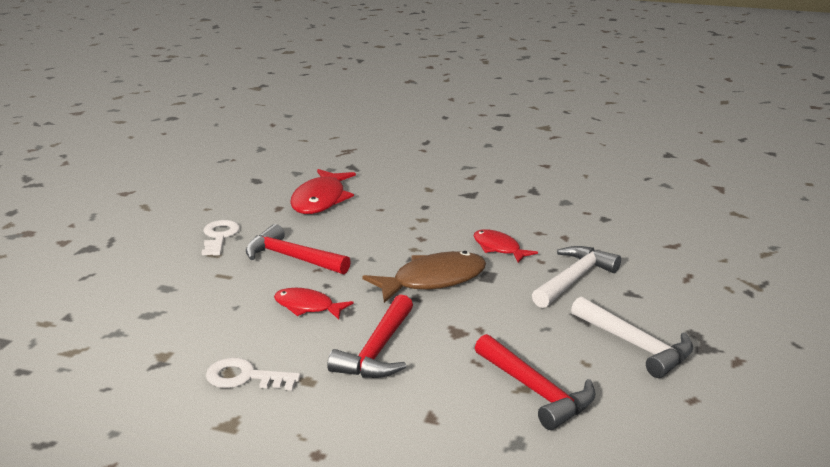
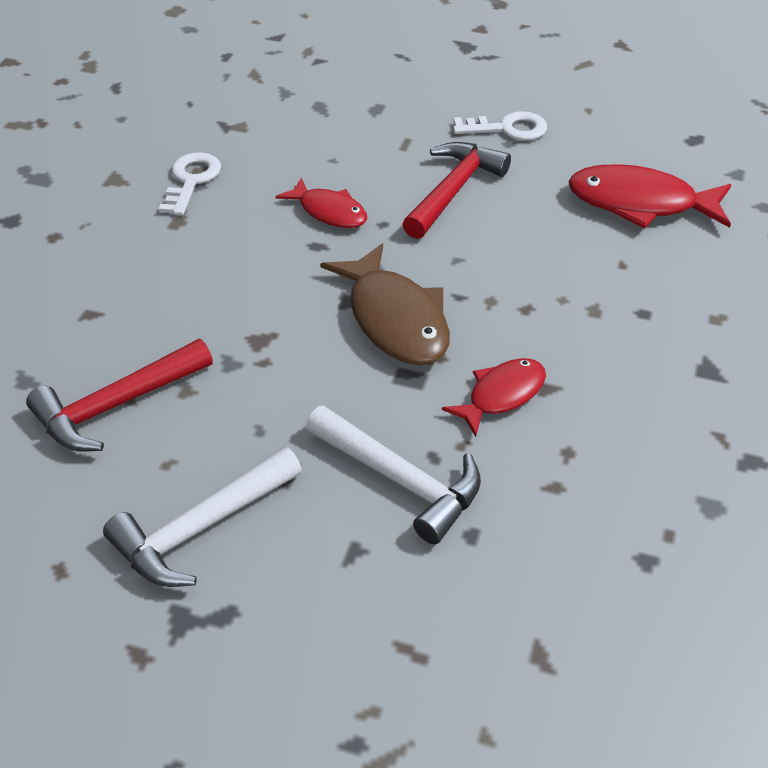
camera: 90 degrees right, 20 degrees up
red fish [274,288,354,320] -> red fish turned 105 degrees clockwise [275,178,367,228]
red hammer [327,294,413,378] -> none

